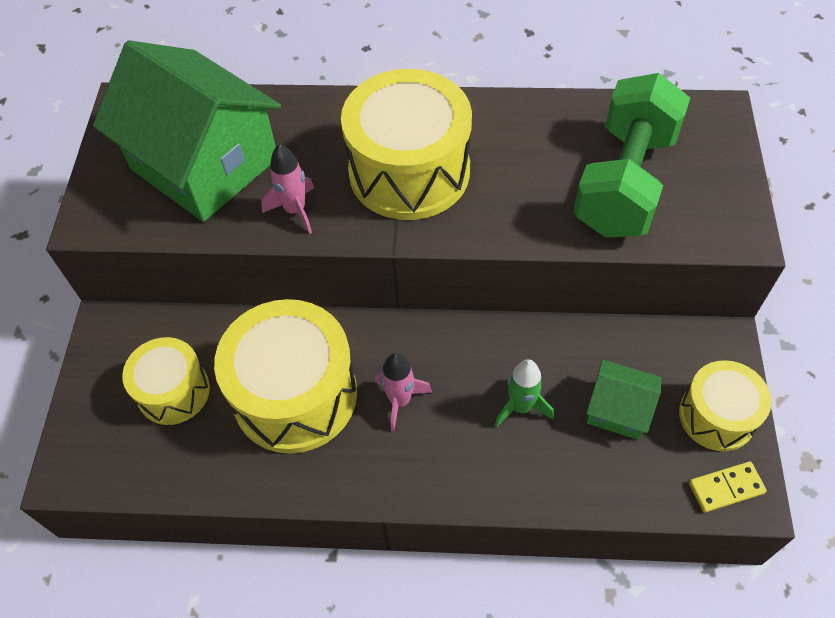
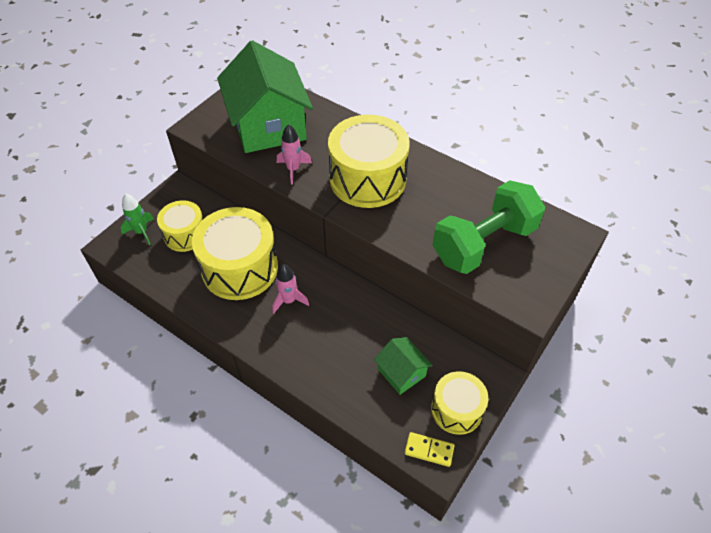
camera: 30 degrees right, 5 degrees down
green rocket [494,359,554,428] -> green rocket moved to [120,193,154,245]

